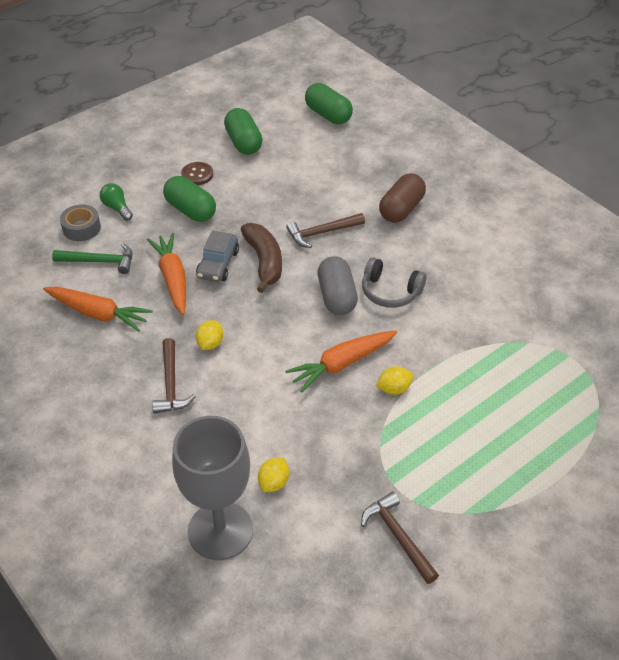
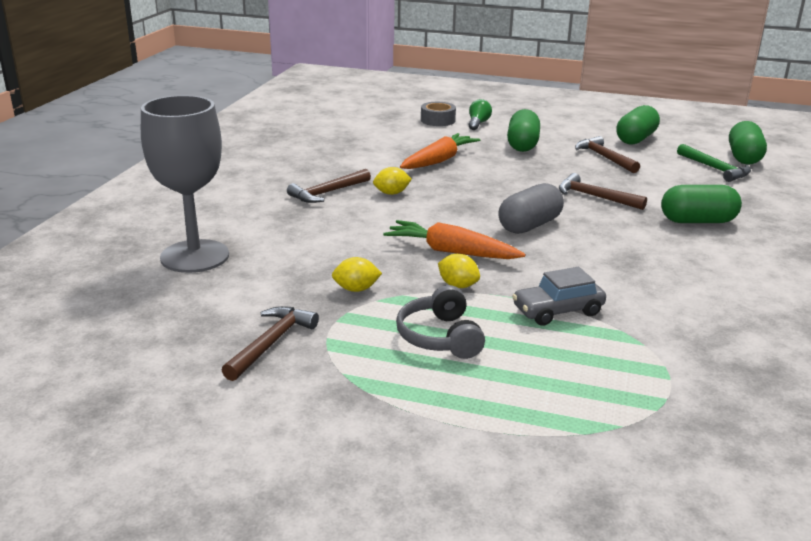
camera: 55 degrees right, 20 degrees down
orange carrot [43,286,153,332] -> none
green hammer [52,243,132,274] -> green hammer moved to [677,144,751,182]
brown button [181,162,213,185] -> none
grey car [196,230,239,282] -> grey car moved to [512,267,606,326]
brown banana [241,223,282,293] -> none
yellow lemon [258,458,289,492] -> yellow lemon moved to [332,257,382,292]
grey headphones [362,257,426,308] -> grey headphones moved to [396,285,485,359]
brown capsule [379,173,426,223] -> green capsule [661,185,742,223]
none -> brown hammer [575,136,640,173]

